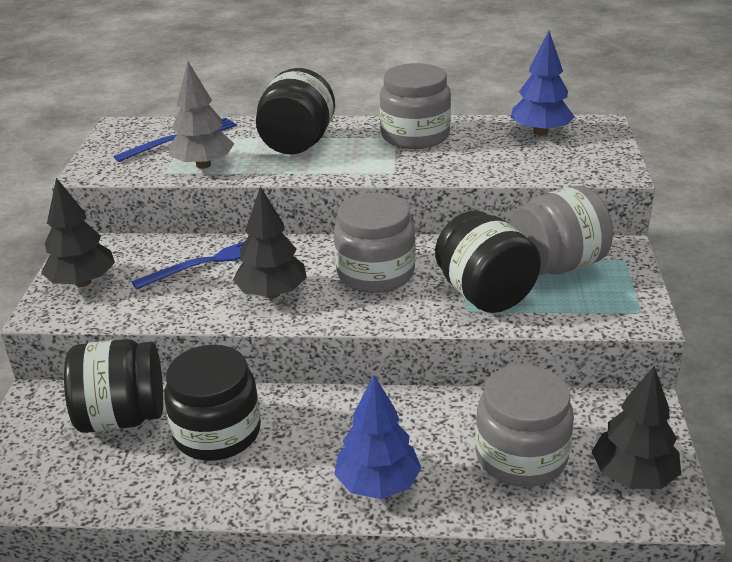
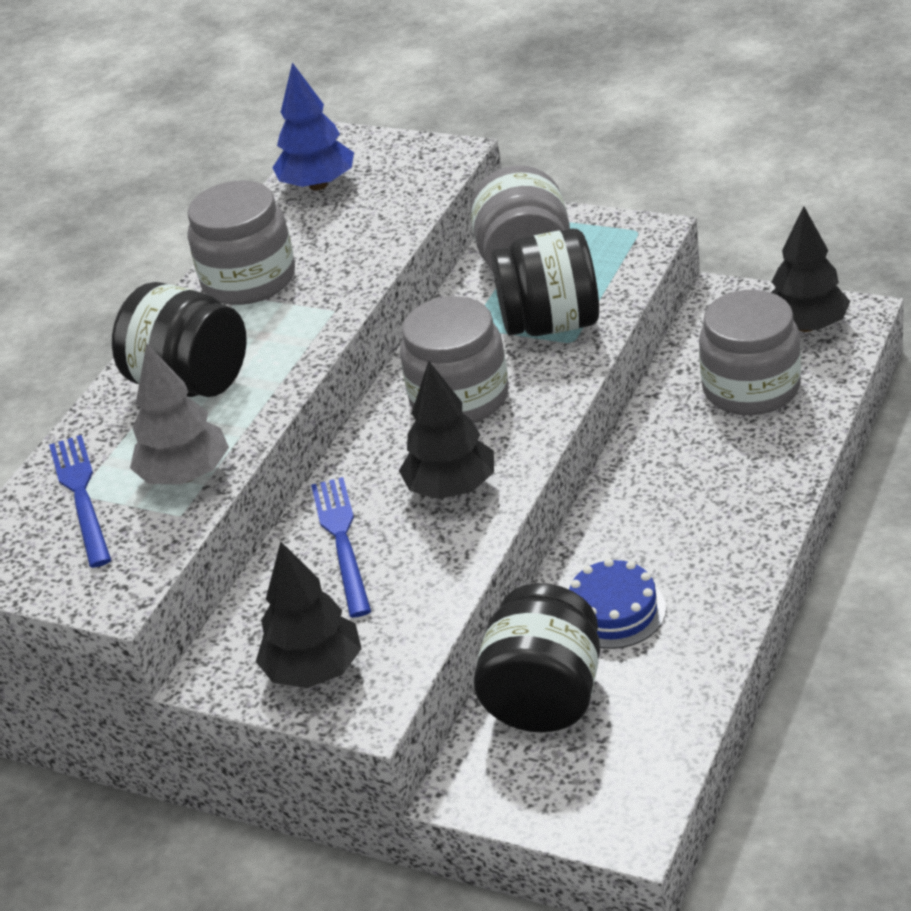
camera: 65 degrees left, 5 degrees up
black jar [164,345,261,461] -> blue cake [569,559,666,649]
blue tree [334,375,421,499] -> none

